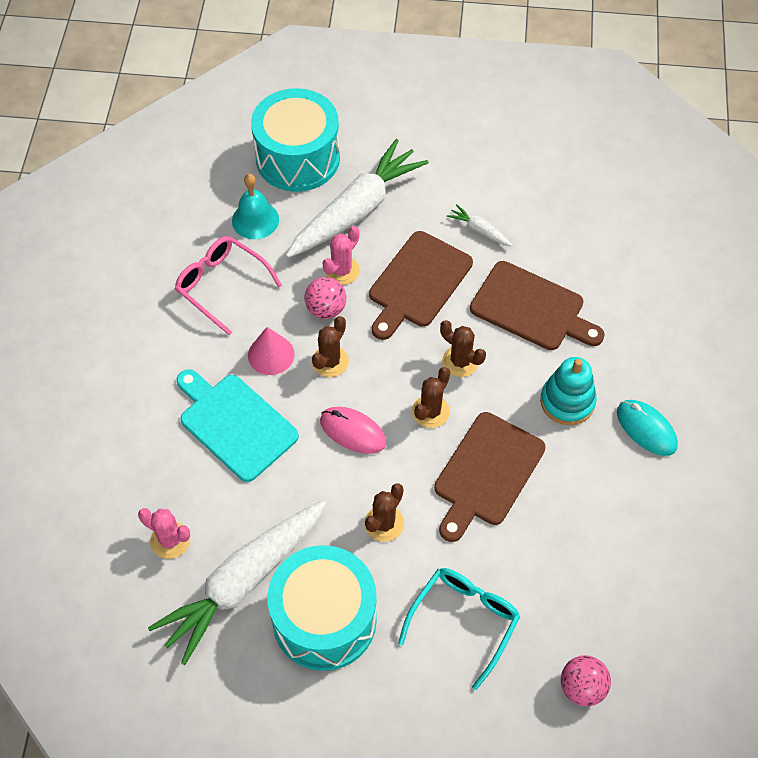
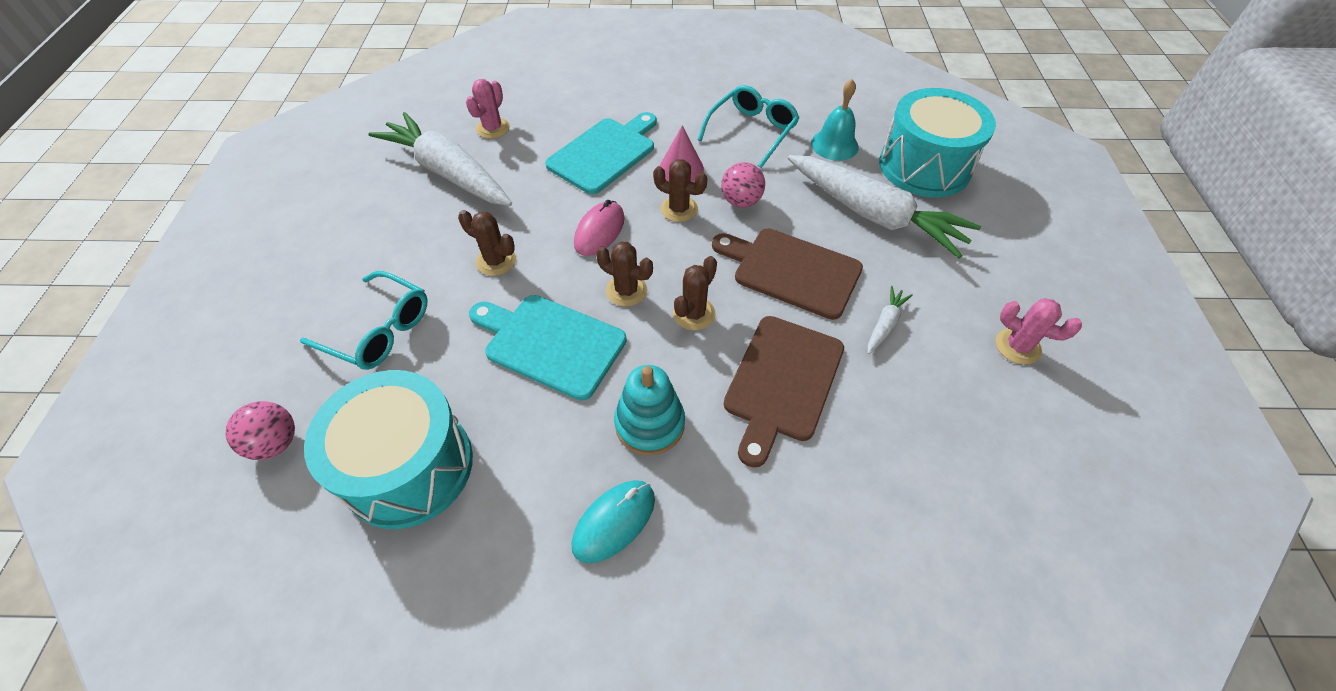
camera: 85 degrees right, 5 degrees down
pink glasses [175,236,282,335] -> turquoise glasses [698,85,799,168]
turquoise drum [267,545,377,671] -> turquoise drum moved to [304,370,473,529]
pink cactus [323,226,360,285] -> pink cactus moved to [996,298,1082,365]
brown cutting board [434,412,546,542] -> turquoise cutting board [469,295,627,401]

